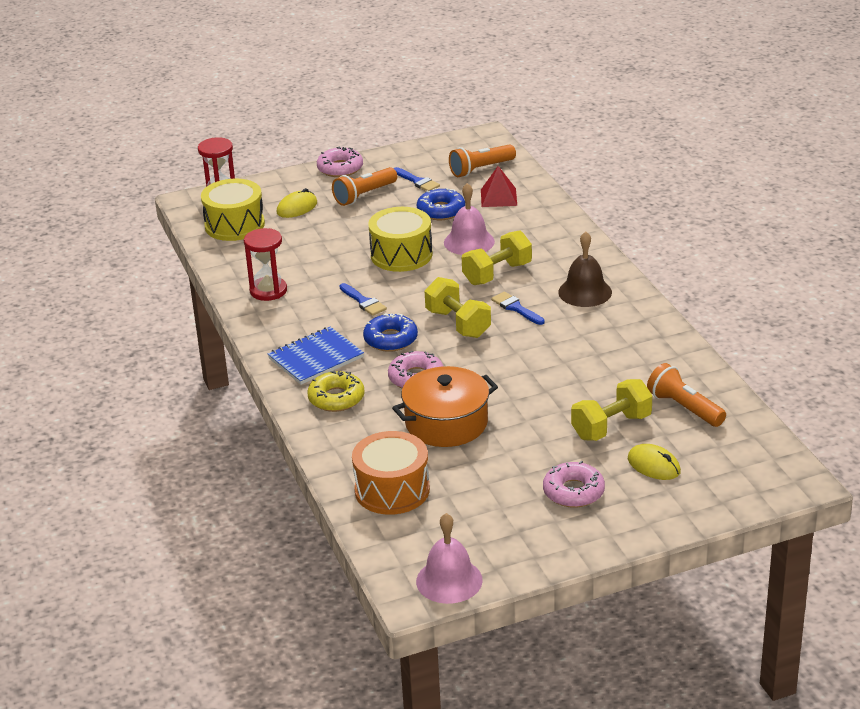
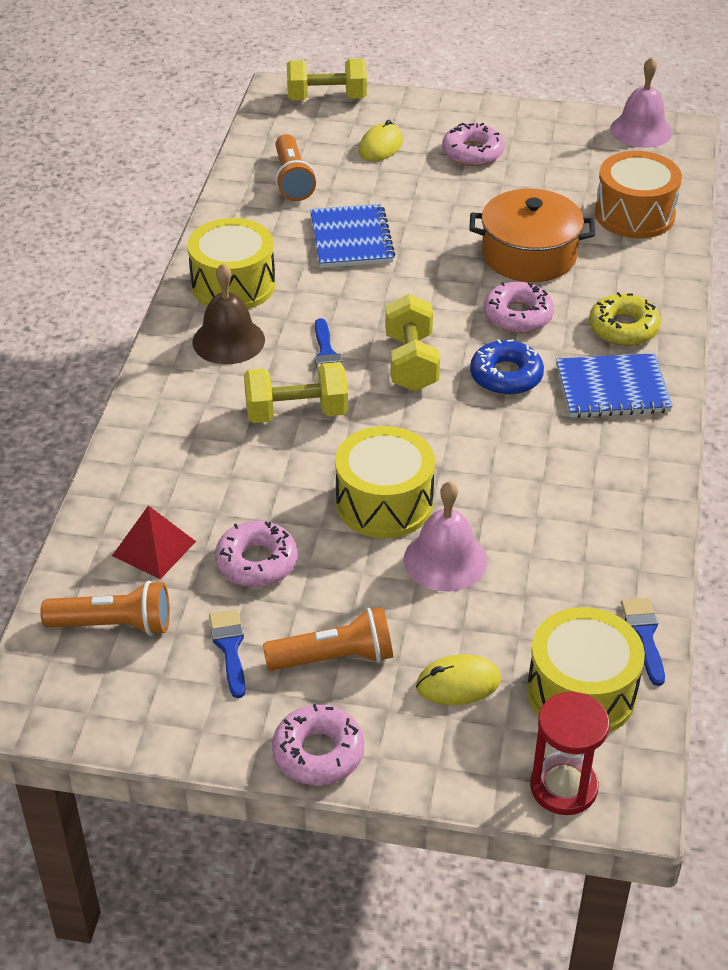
camera: 150 degrees left, 10 degrees up
red hourglass [244,228,287,301] -> none
blue brush [340,283,387,316] -> blue brush moved to [621,598,665,686]
blue donut [417,188,465,220] -> pink donut [215,521,298,587]
pink bell [444,183,495,255] -> pink bell moved to [404,481,487,592]
yellow dumbbell [571,379,653,441] -> yellow dumbbell moved to [287,59,367,100]
yellow mouse [628,444,681,480] -> yellow mouse turned 45 degrees clockwise [358,120,403,161]
none -> yellow drum [187,218,275,309]
none -> blue notebook [310,204,395,268]

